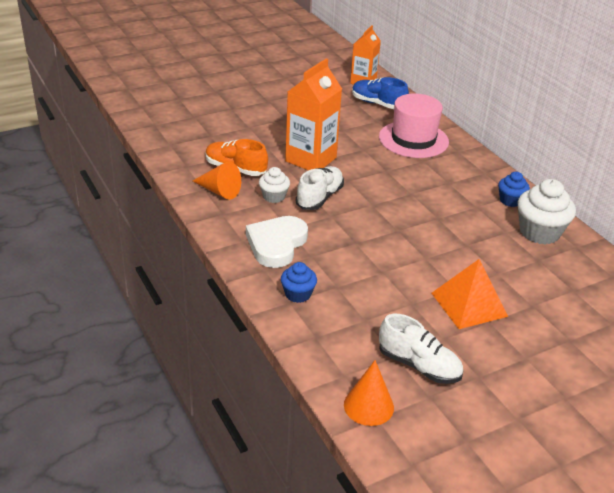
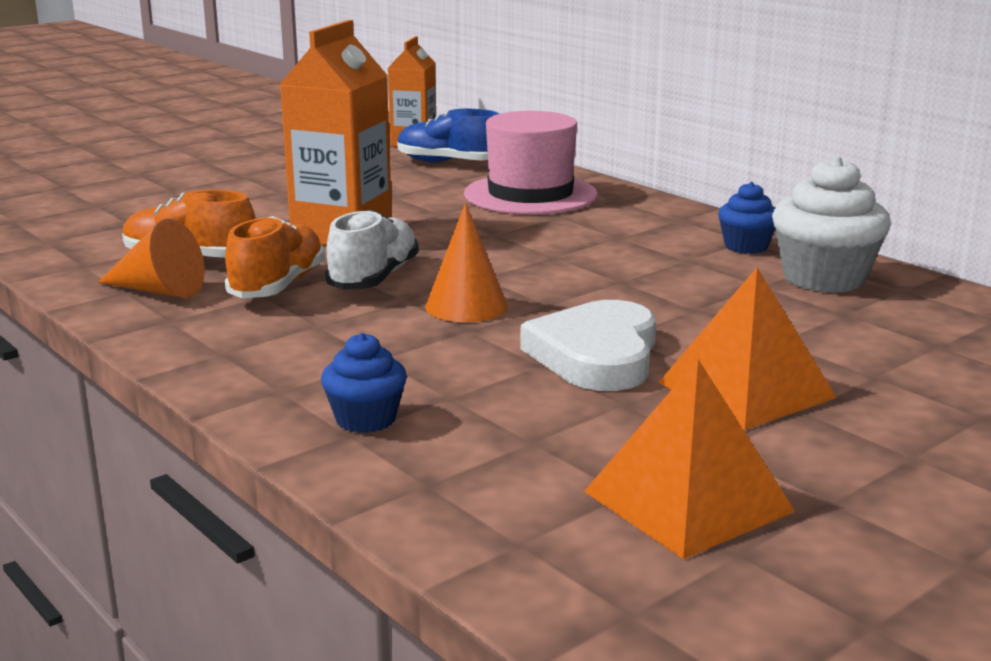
camera: 10 degrees left, 15 degrees down
white heart [246,216,308,268] -> white heart moved to [520,300,656,391]
white cupcake [259,167,290,203] -> orange shoe [225,216,325,298]
orange cone [344,360,394,426] -> orange cone moved to [425,203,508,322]
white shoe [379,314,463,384] -> orange pyramid [584,359,795,559]

